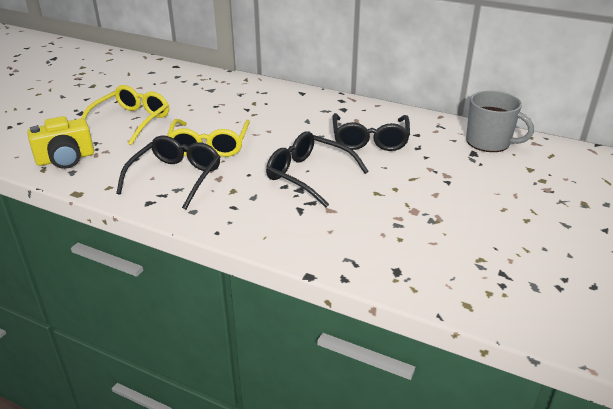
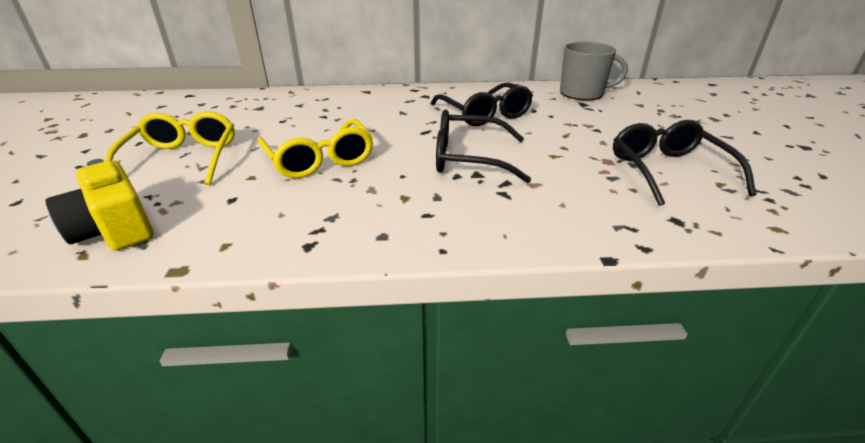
camera: 30 degrees left, 0 degrees up
yellow camera [27,116,94,169] -> yellow camera turned 105 degrees clockwise [46,159,154,251]
black glasses [116,135,220,210] -> black glasses moved to [613,120,756,206]

